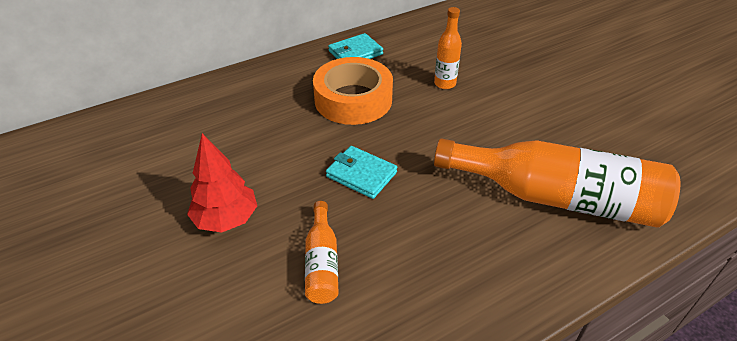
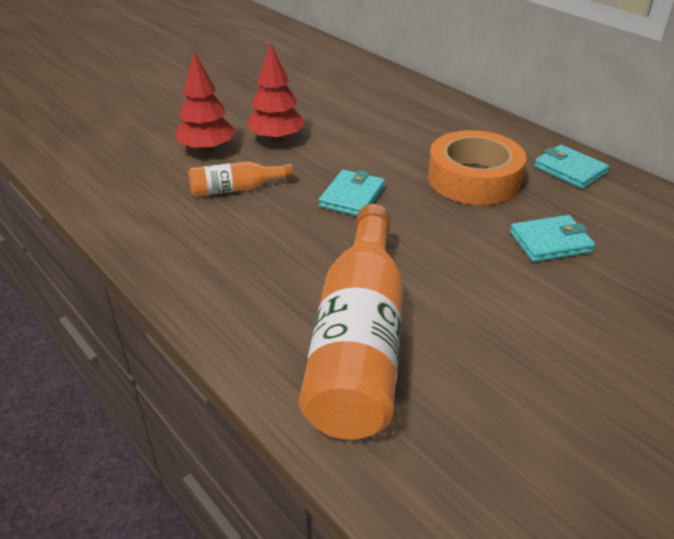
camera: 80 degrees right, 5 degrees down
orange bottle [434,7,462,89] -> turquoise wallet [510,215,596,262]
none -> red tree [175,52,236,153]

